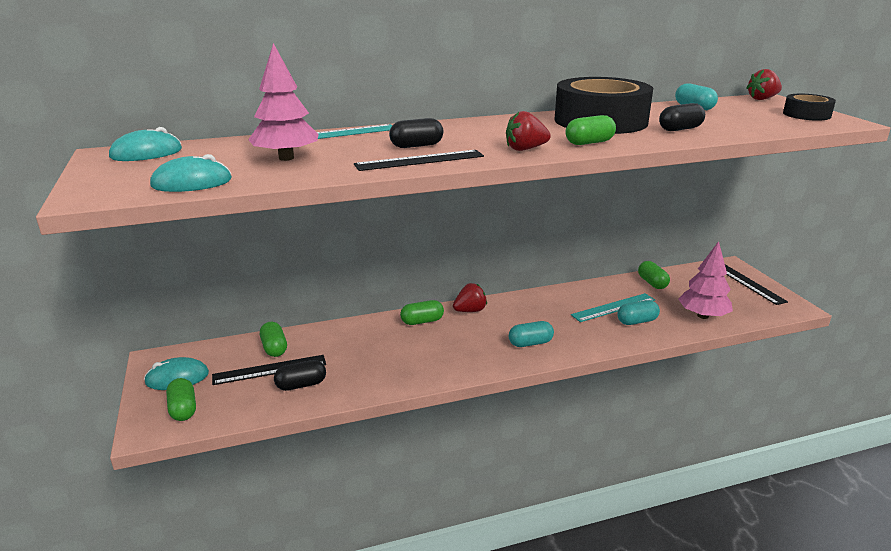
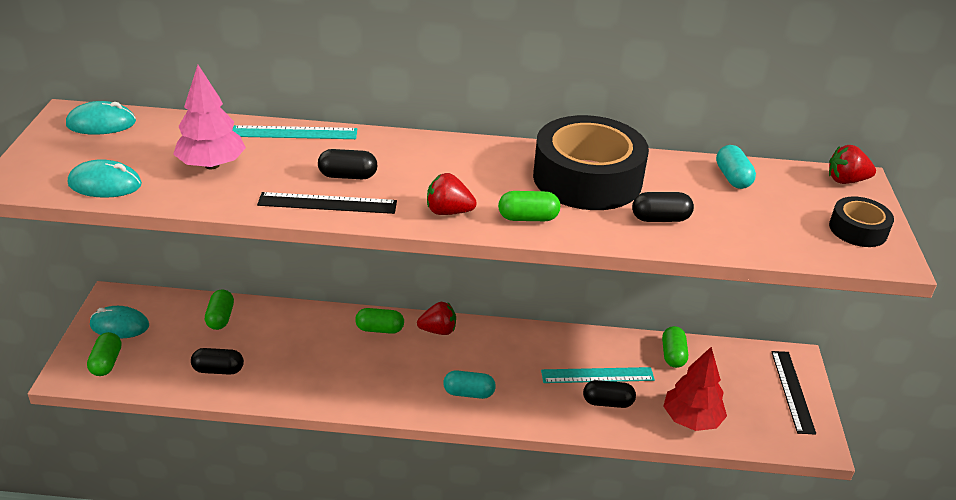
camera: 20 degrees right, 10 degrees up
black ruler [212,355,326,385] -> none
turquoise capsule [617,300,660,325] -> black capsule [583,380,636,408]
pink tree [678,241,733,319] -> red tree [663,347,727,431]

